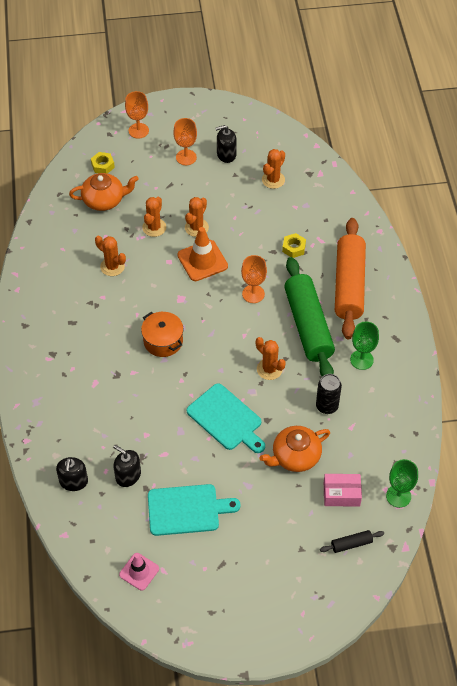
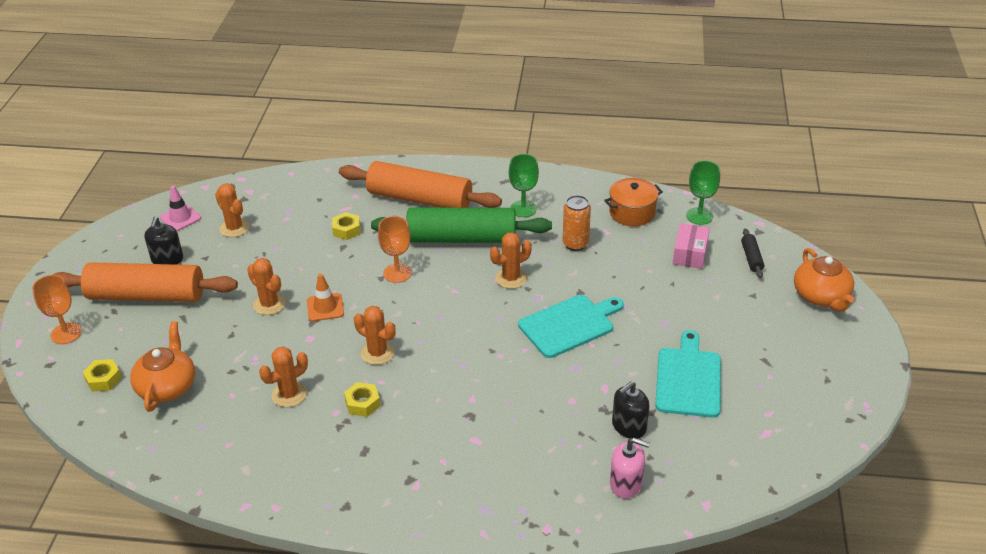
camera: 75 degrees left, 15 degrees down
black soap dispenser [56,457,88,491] -> pink soap dispenser [610,438,650,498]
pink traffic cone [119,553,159,591] -> pink traffic cone moved to [160,186,201,231]
orange pot [141,312,183,357] -> orange pot moved to [604,178,663,226]
orange cactus [142,197,166,237] -> orange cactus moved to [354,306,395,365]
orange goblet [174,118,197,165] -> orange rolling pin [53,262,238,302]
orange traffic cone [177,227,228,281] -> orange traffic cone [307,274,344,321], size x0.65
orange teapot [259,426,330,472] -> orange teapot moved to [794,248,854,312]
black can [316,374,342,414] -> orange can [563,195,591,251]
none -> yellow nut [344,382,380,417]

